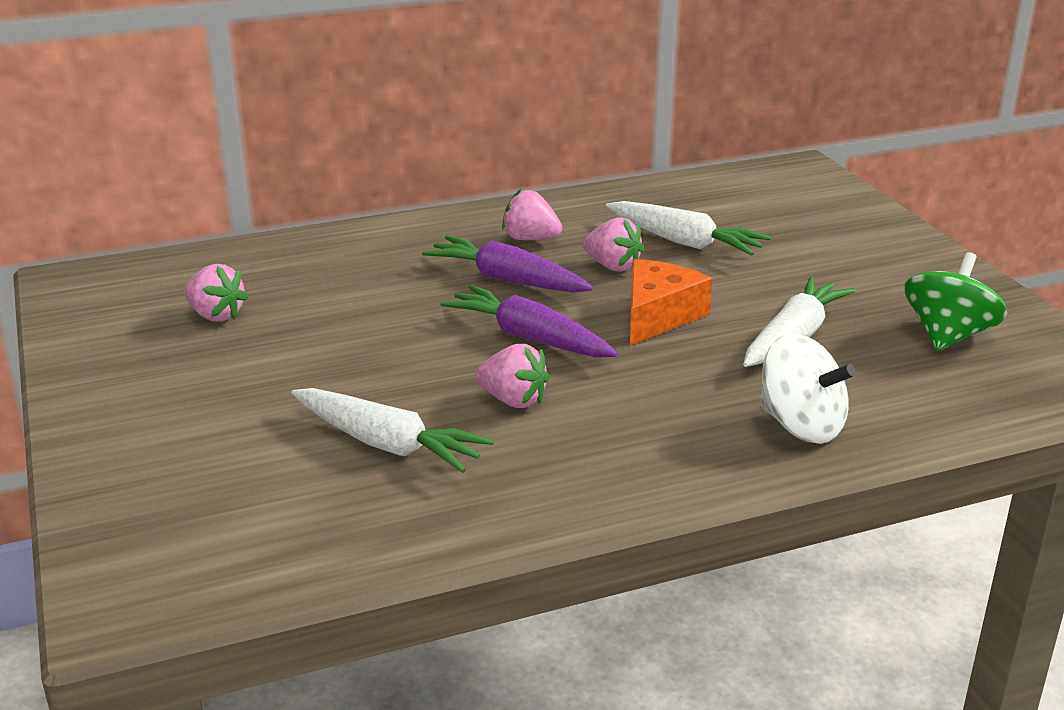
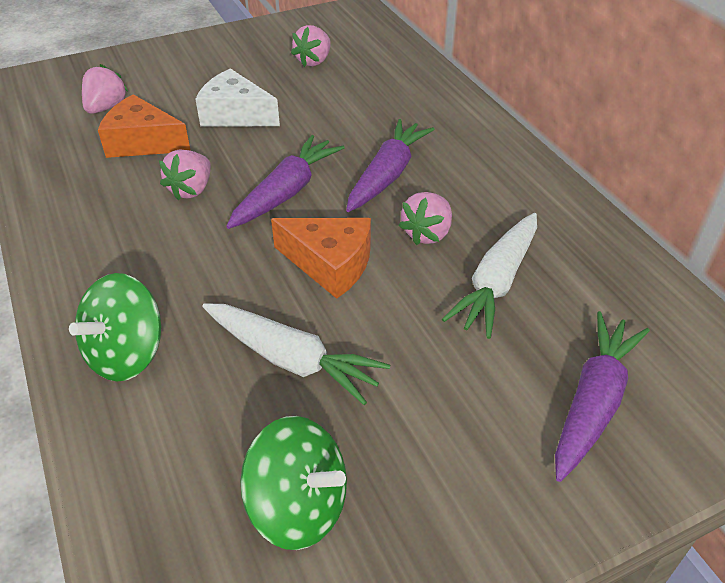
camera: 85 degrees right, 15 degrees up
white carrot [291,388,494,473] -> orange cheese [98,94,191,158]
pink strawberry [502,189,562,240] -> pink strawberry moved to [82,64,128,114]
white spinning top [760,333,856,444] -> green spinning top [69,273,161,381]
none -> white cheese [195,68,280,127]
none -> purple carrot [555,311,650,482]

